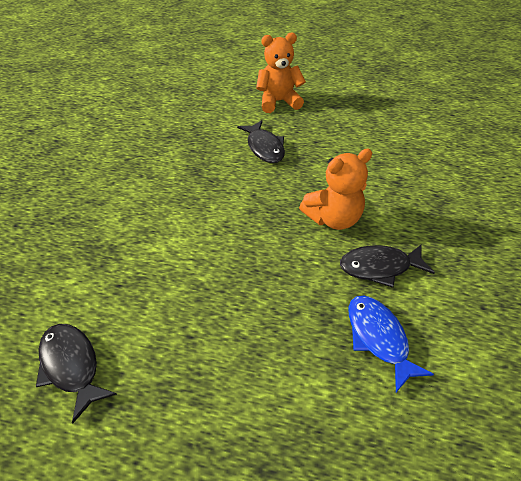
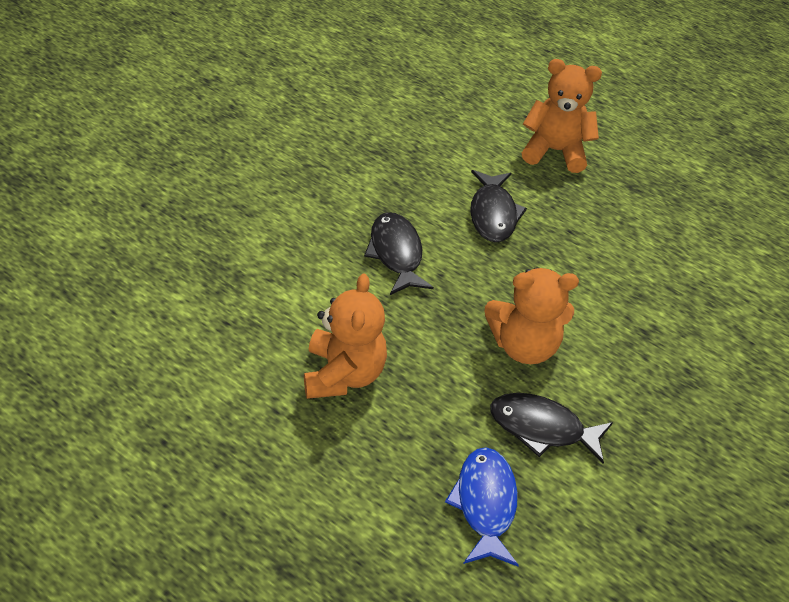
camera: 20 degrees right, 0 degrees up
black fish [36,324,117,424] -> black fish moved to [364,212,434,295]
none -> orange teddy bear [304,274,387,399]

